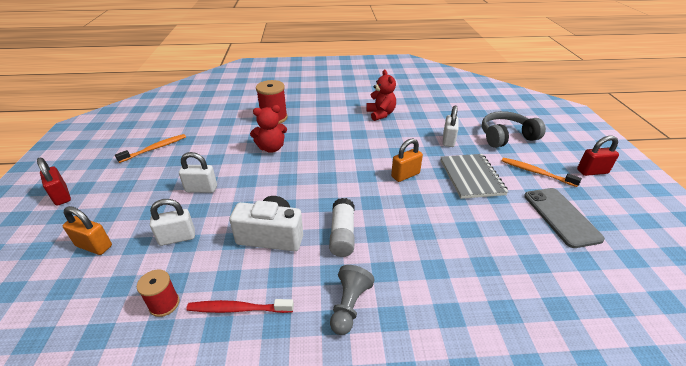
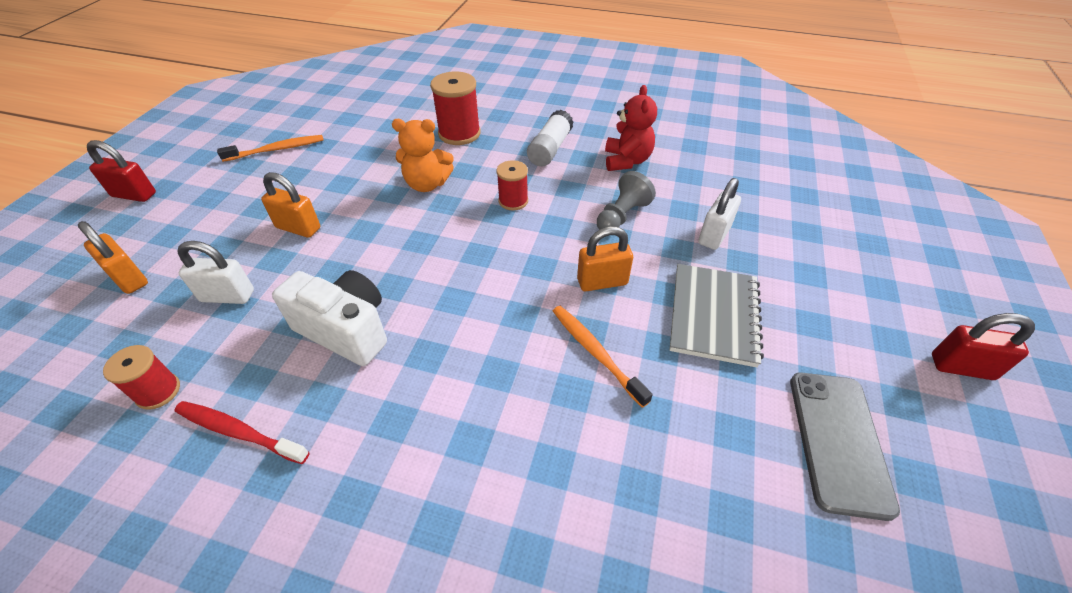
camera: 20 degrees right, 10 degrees up
red padlock [37,158,71,206] -> red padlock turned 60 degrees counterclockwise [87,140,156,202]
white padlock [179,152,217,193] -> orange padlock [261,172,320,238]
red teddy bear [250,105,287,153] -> orange teddy bear [392,119,454,192]
white glue stick [329,198,354,257] -> white glue stick moved to [527,110,573,166]
grey pawn [330,265,374,335] -> grey pawn moved to [597,171,656,230]
grey headphones [482,111,546,148] -> none
orange toothbrush [502,157,582,187] -> orange toothbrush moved to [553,306,653,408]
none -> red spool [497,160,528,210]

